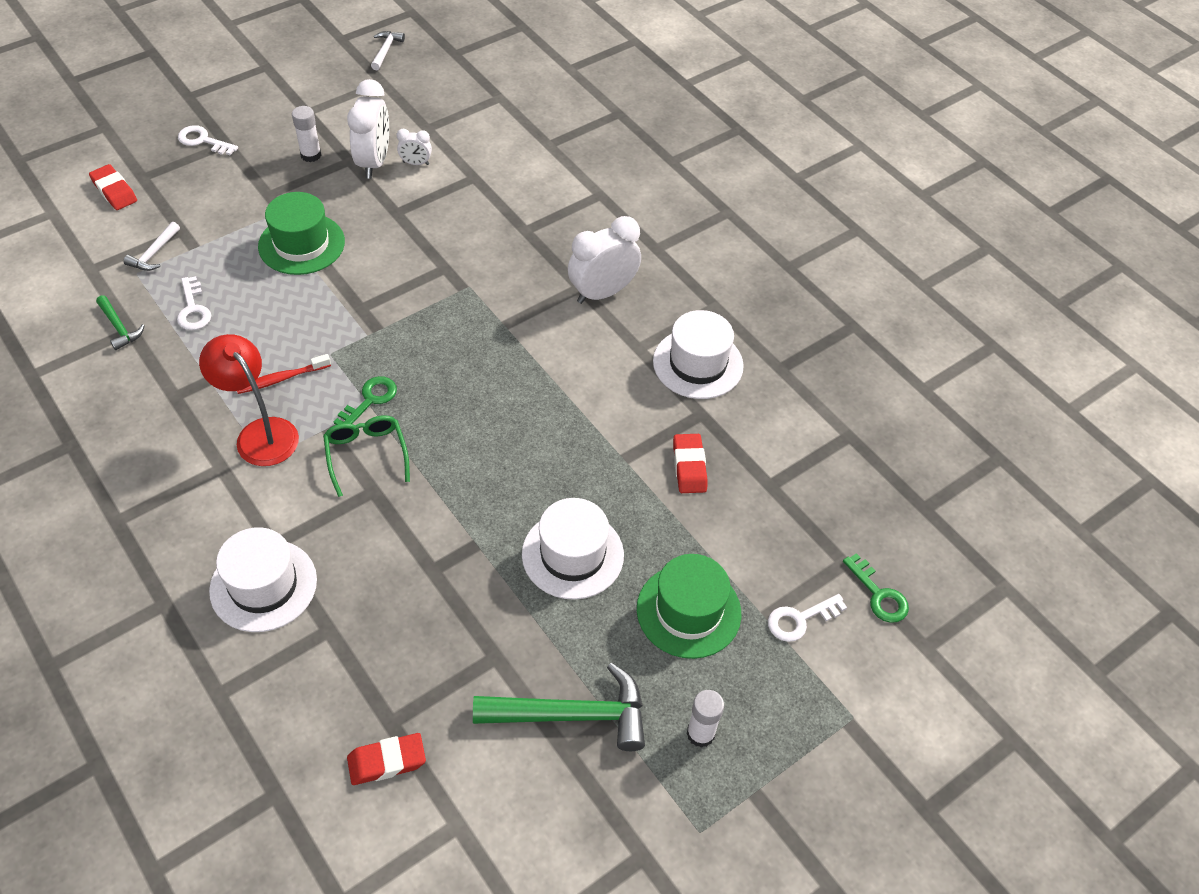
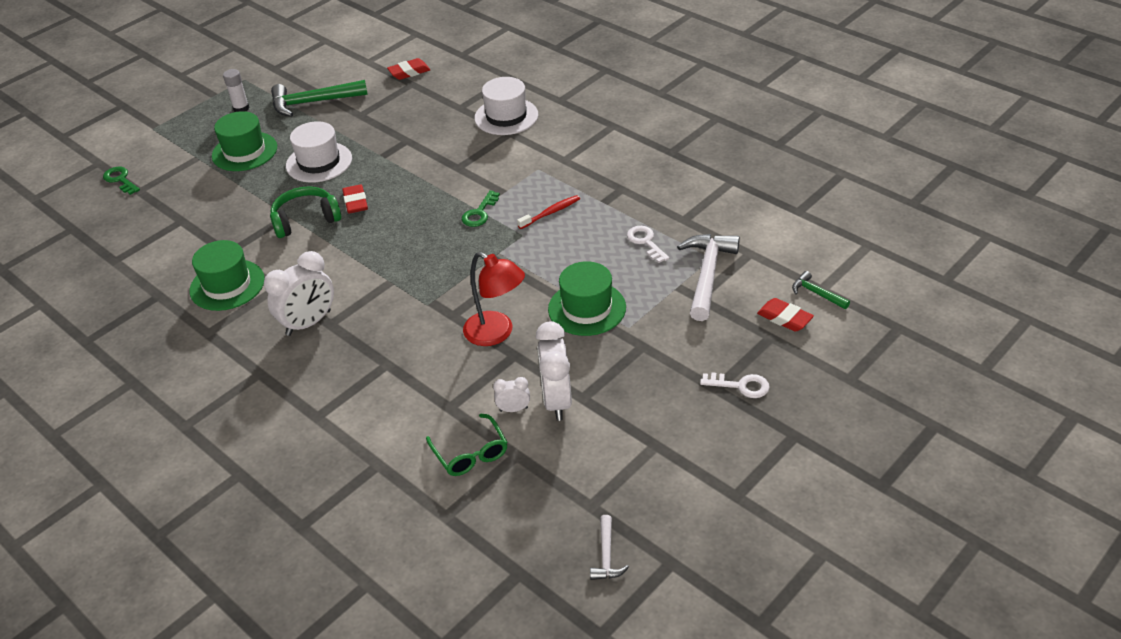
camera: 175 degrees right, 10 degrees down
green hammer [96,295,145,350] -> green hammer moved to [792,271,850,309]
white hammer [123,222,180,271] -> white hammer [677,234,740,321], size x1.99
red lamp [199,334,299,466] -> red lamp moved to [463,252,525,346]
white glue stick [292,106,321,162] -> none
green glasses [323,415,410,497] -> green glasses moved to [426,414,508,476]
white hat [653,310,744,399] -> green hat [189,240,265,311]
red eraser [673,434,707,493] -> red eraser moved to [342,184,368,214]
white key [768,594,847,642] -> none
none -> green headphones [270,186,341,238]

